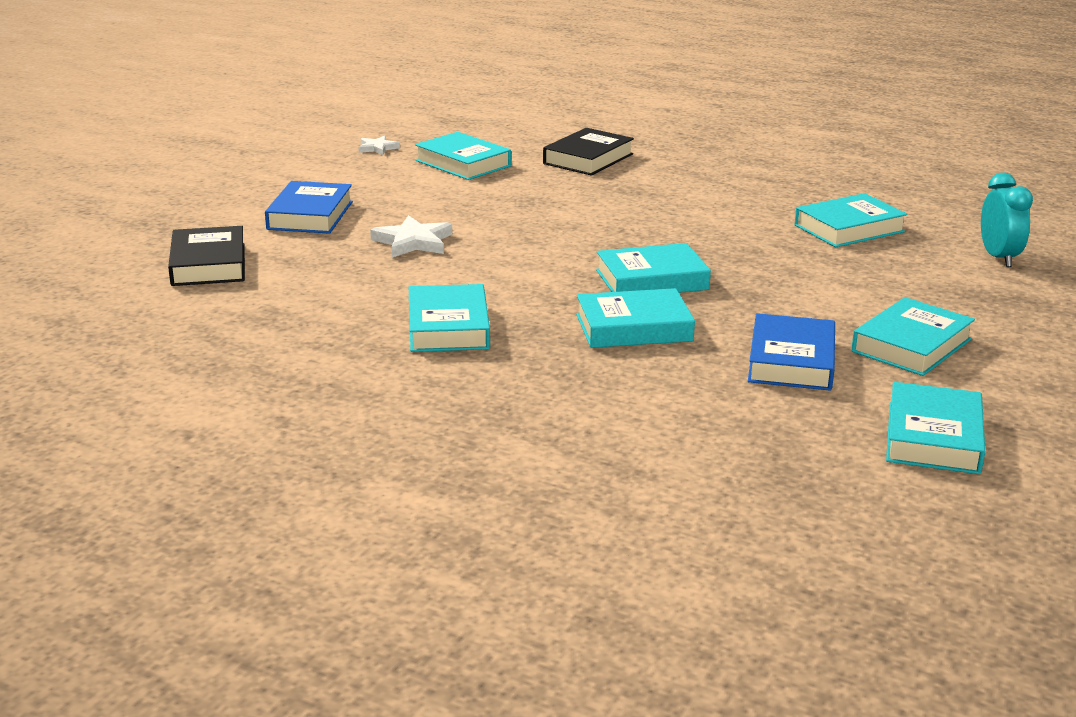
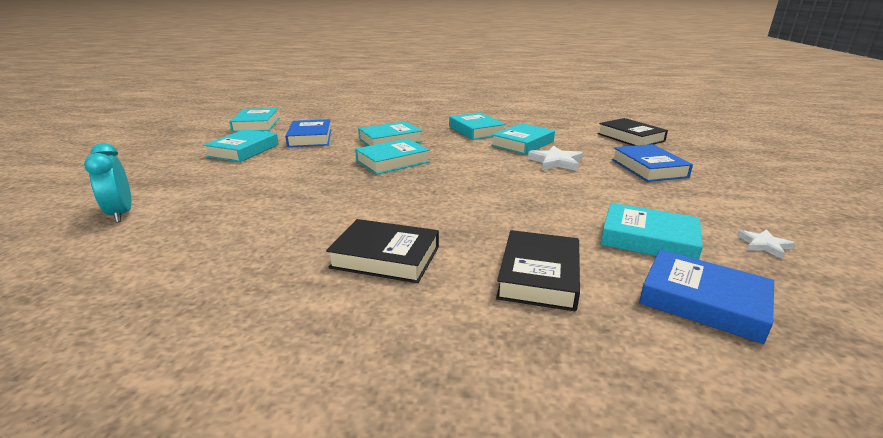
camera: 160 degrees right, 0 degrees up
turquoise book [795,193,908,247] -> turquoise book moved to [491,123,555,155]
none -> black book [326,219,439,283]
none -> blue book [639,249,774,344]

